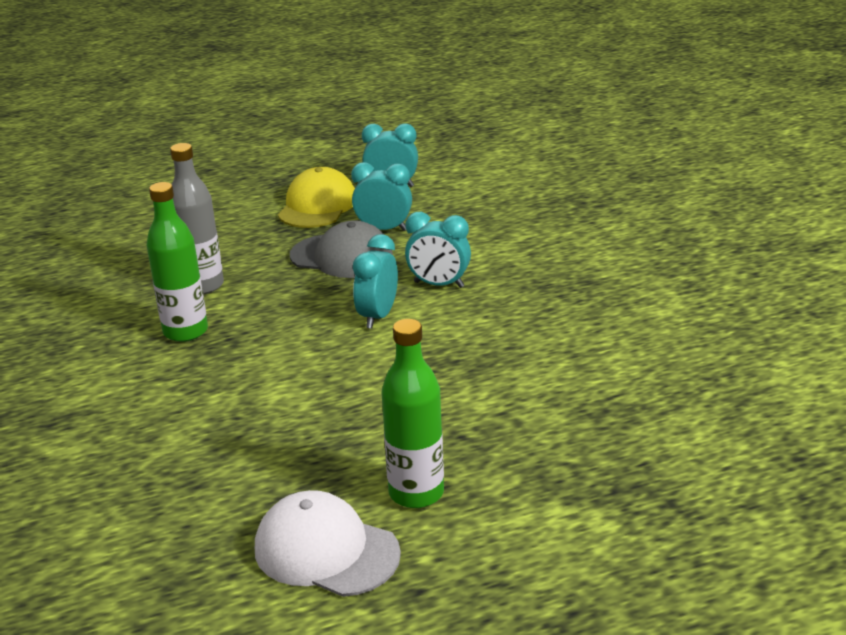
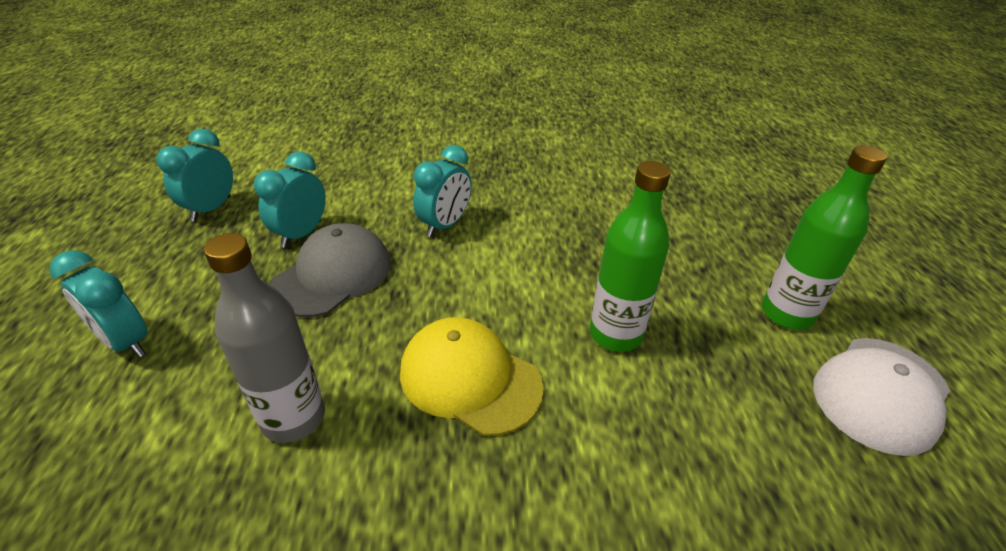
camera: 75 degrees left, 10 degrees up
green bottle [147,182,208,342] -> green bottle moved to [590,161,671,352]
yellow cap [278,167,355,228] -> yellow cap moved to [400,317,544,436]
turquoise clock [353,234,398,329] -> turquoise clock moved to [50,250,148,357]

